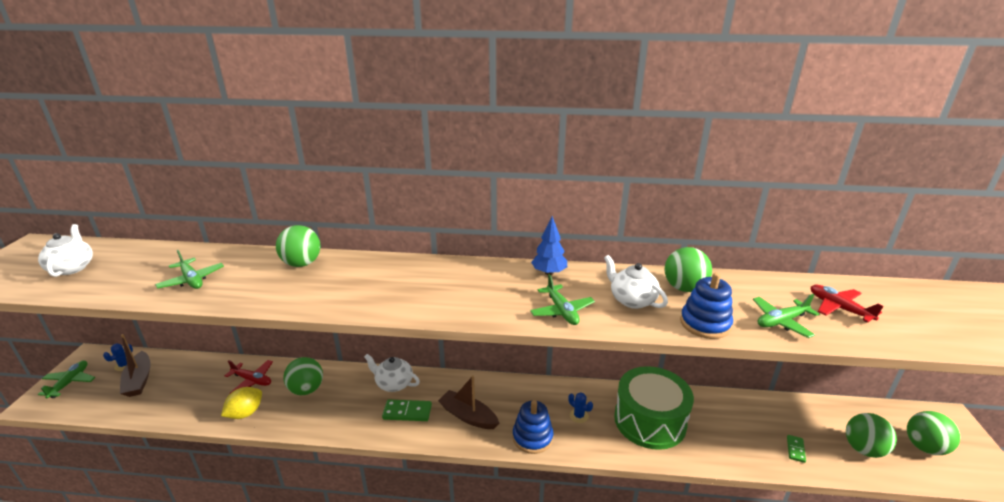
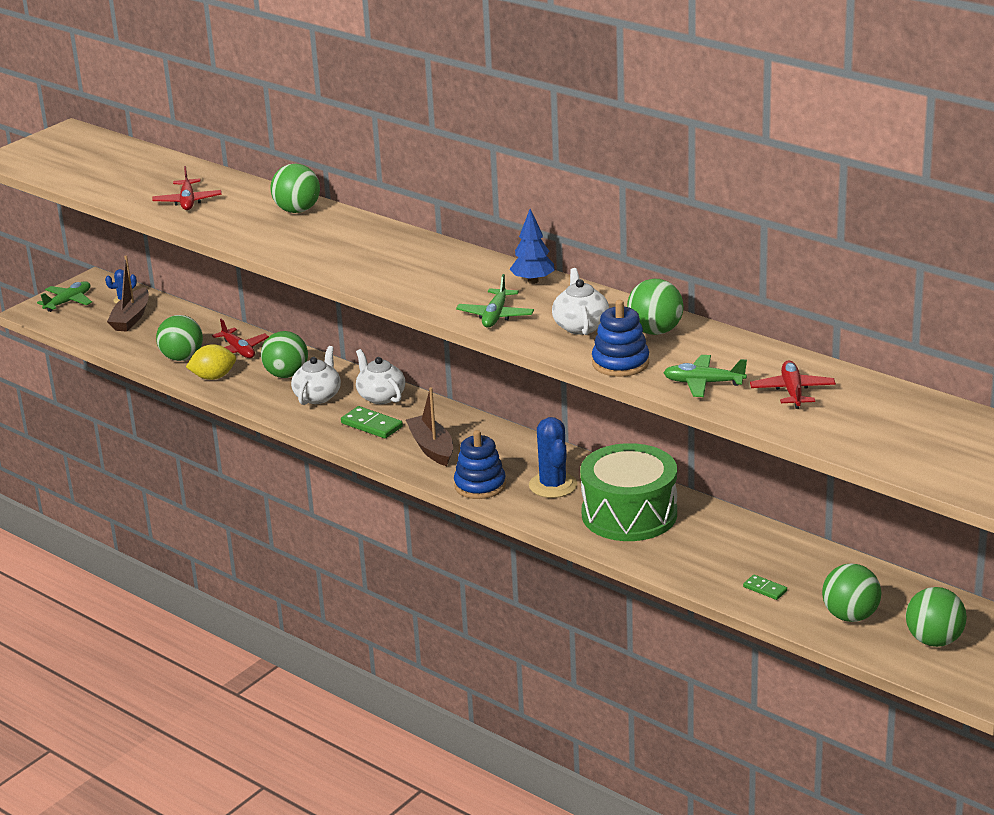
camera: 35 degrees right, 0 degrees up
white teapot [38,224,93,277] -> white teapot moved to [291,346,341,405]
green plane [155,250,224,289] -> red plane [152,166,222,210]
blue cactus [569,392,593,423] -> blue cactus [529,417,577,498], size x1.92
green domino [787,435,806,463] -> green domino turned 75 degrees clockwise [743,574,787,600]
none -> green ball [156,315,203,361]

